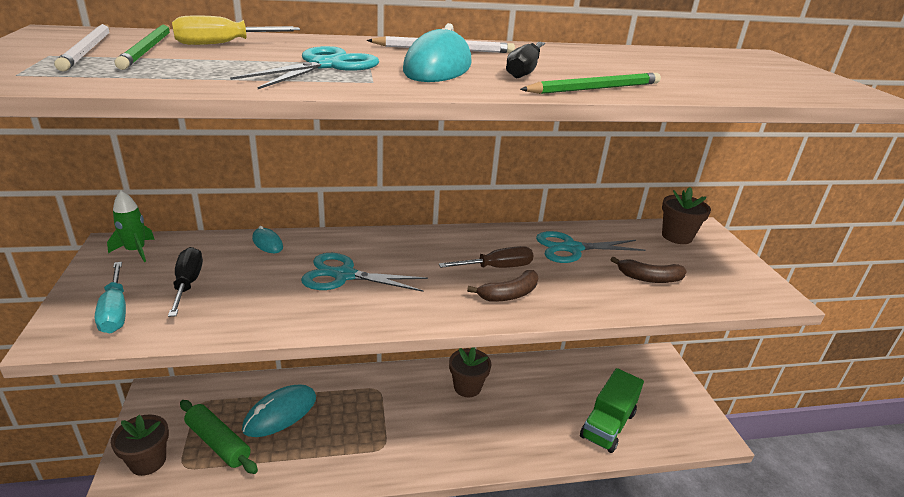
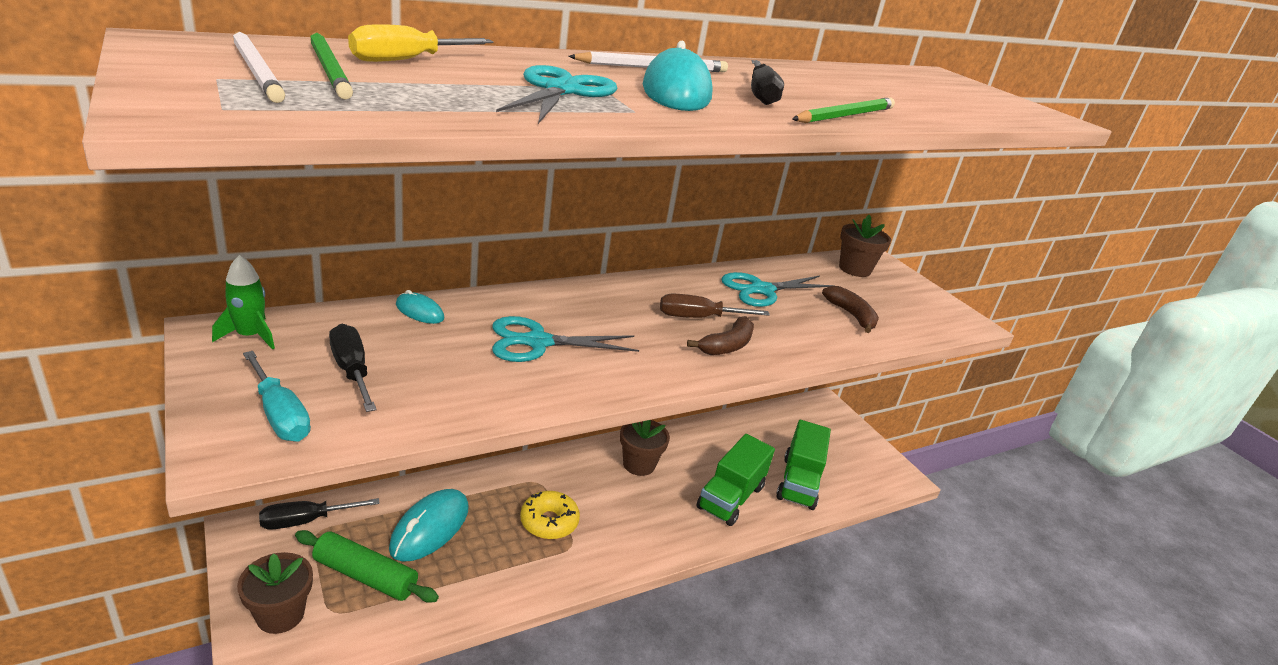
camera: 20 degrees left, 0 degrees up
brown screwdriver [439,246,534,268] -> brown screwdriver turned 150 degrees counterclockwise [660,294,770,318]
brown banana [611,256,687,283] -> brown banana turned 105 degrees counterclockwise [822,286,879,333]
none -> black screwdriver [259,498,380,530]
none -> yellow donut [520,491,580,539]
none -> green truck [696,434,775,526]

